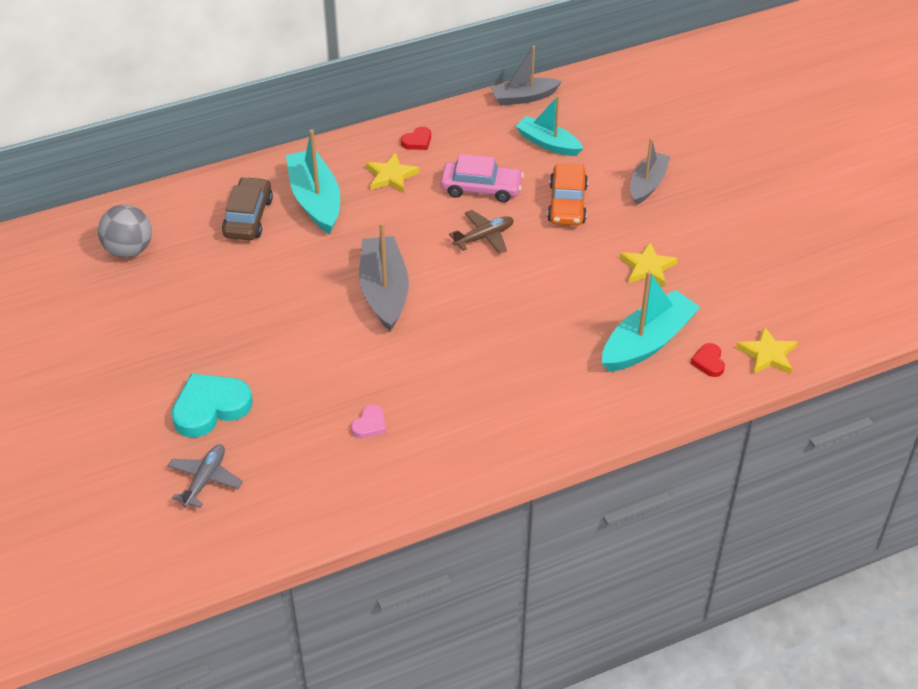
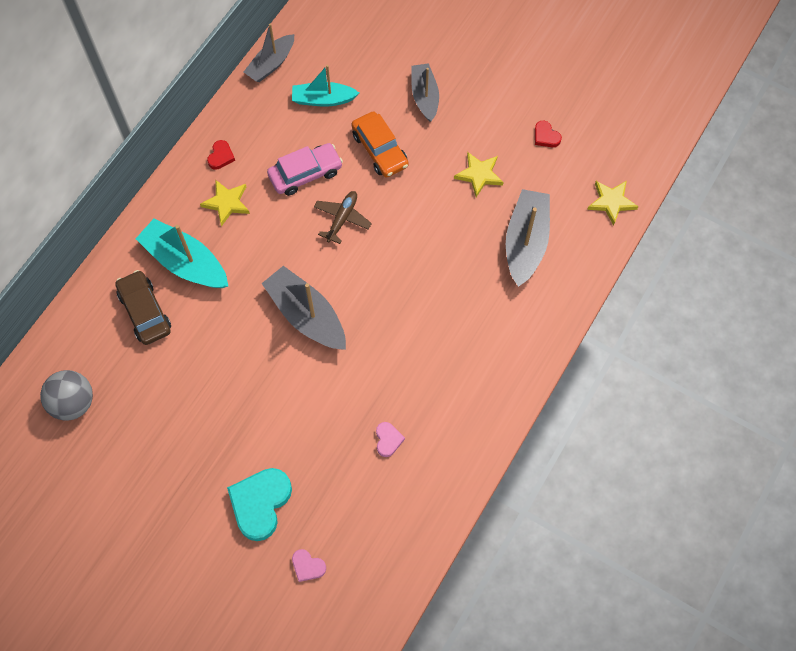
camera: 35 degrees left, 20 degrees up
grey plane [168,444,243,508] -> pink heart [292,549,326,582]
turquoise boat [602,271,701,372] -> grey boat [506,189,550,287]
red heart [691,343,725,377] -> red heart moved to [535,121,562,147]

